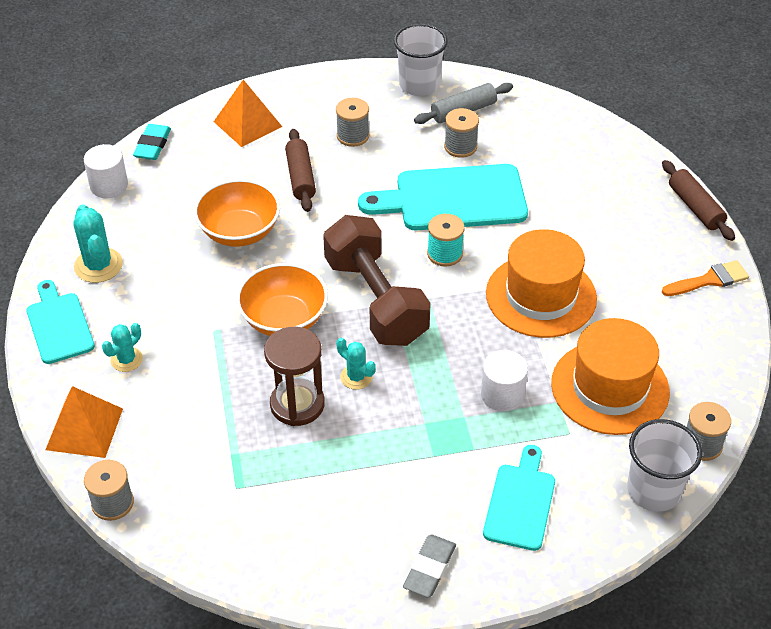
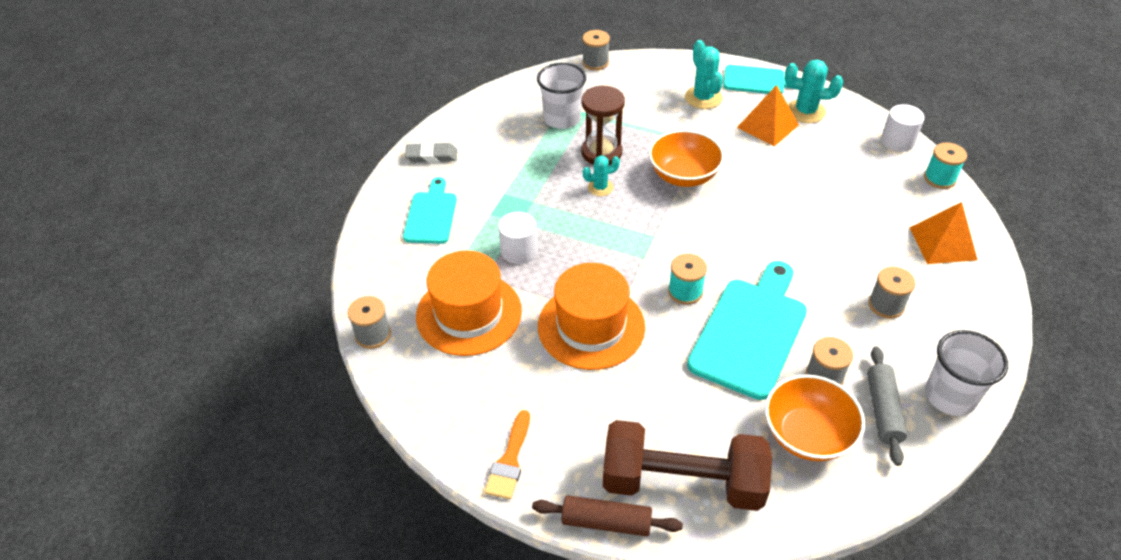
camera: 125 degrees right, 0 degrees up
orange pyramid [46,386,123,458] -> orange pyramid moved to [737,85,799,146]
turquoise cactus [102,323,143,372] -> turquoise cactus [685,40,723,109], size x1.61
turquoise eraser [133,124,171,160] -> turquoise spool [924,142,967,189]
orange bowl [194,179,280,247] -> orange bowl moved to [765,374,865,461]
brown rolling pin [285,129,316,212] -> none
brown dumbbell [323,215,431,346] -> brown dumbbell moved to [603,420,772,511]
grey eraser [403,535,456,598] -> grey eraser turned 60 degrees counterclockwise [405,142,457,163]
turquoise cutting board [483,445,555,551] -> turquoise cutting board turned 135 degrees counterclockwise [403,177,457,244]
white cup [627,419,702,512] -> white cup moved to [537,63,586,129]

